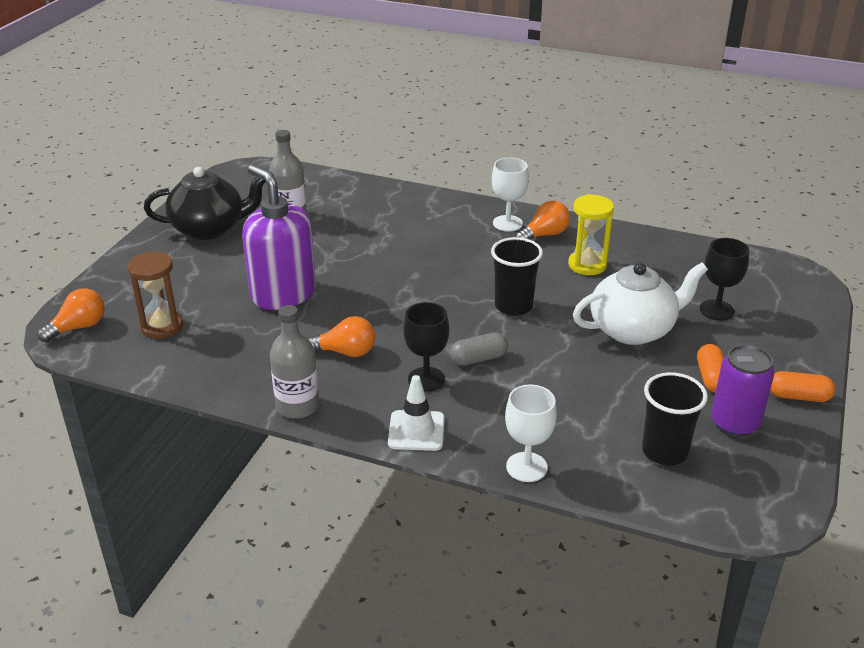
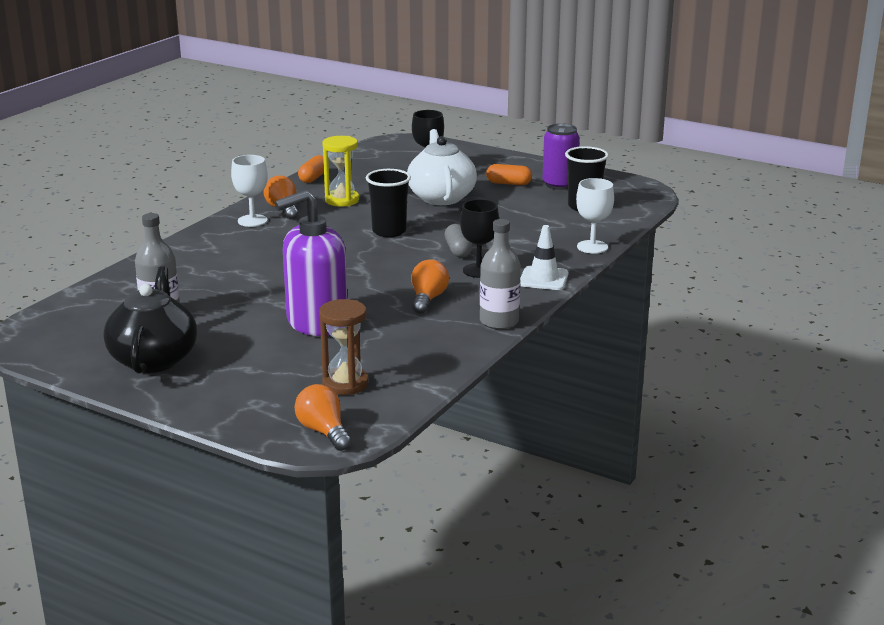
camera: 80 degrees left, 10 degrees down
orange capsule [770,371,836,402] -> orange capsule moved to [298,155,324,183]

